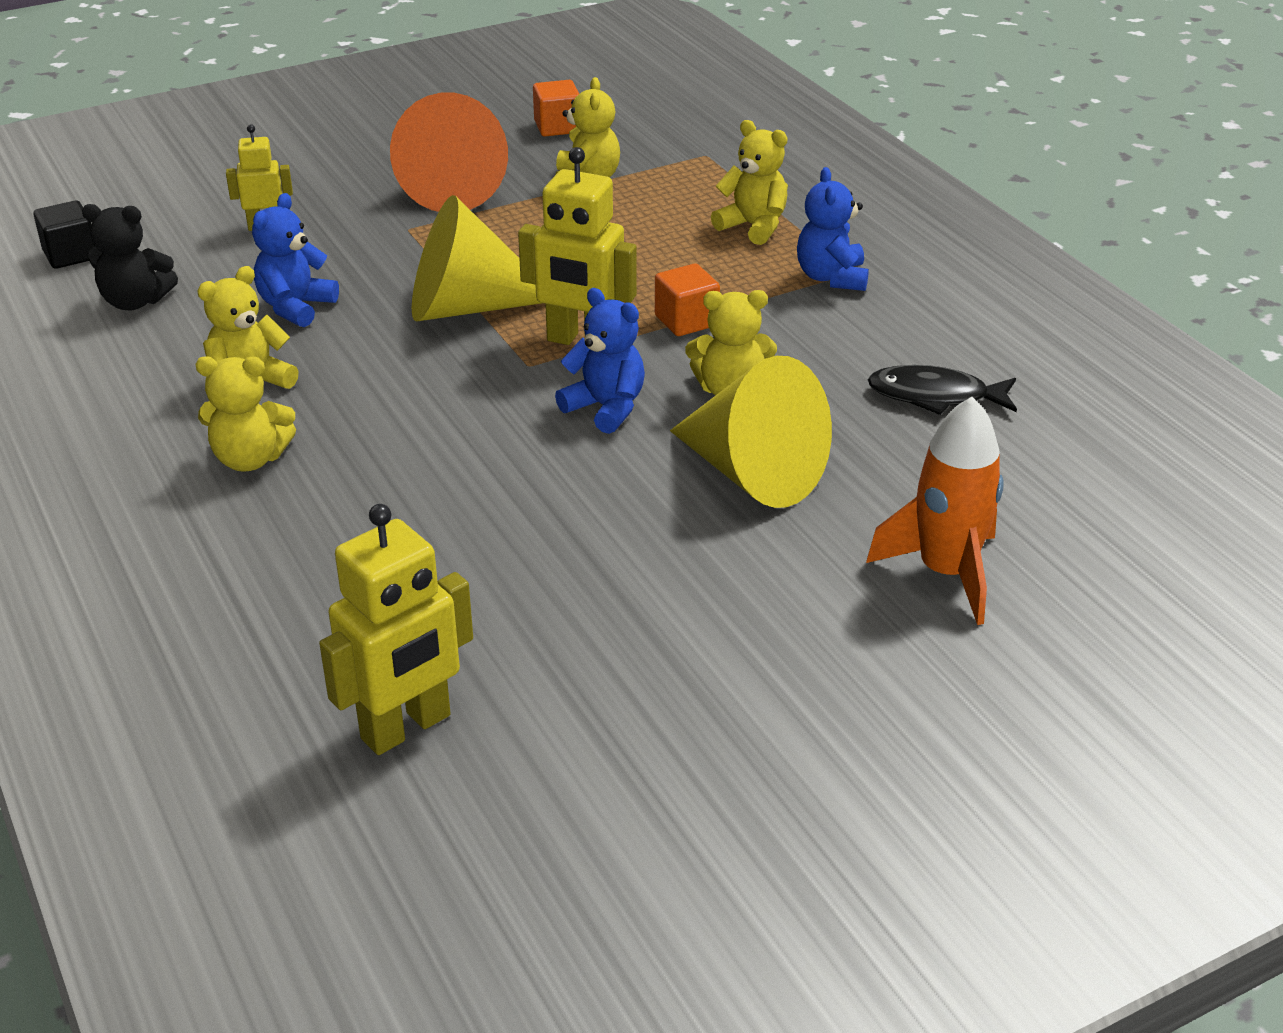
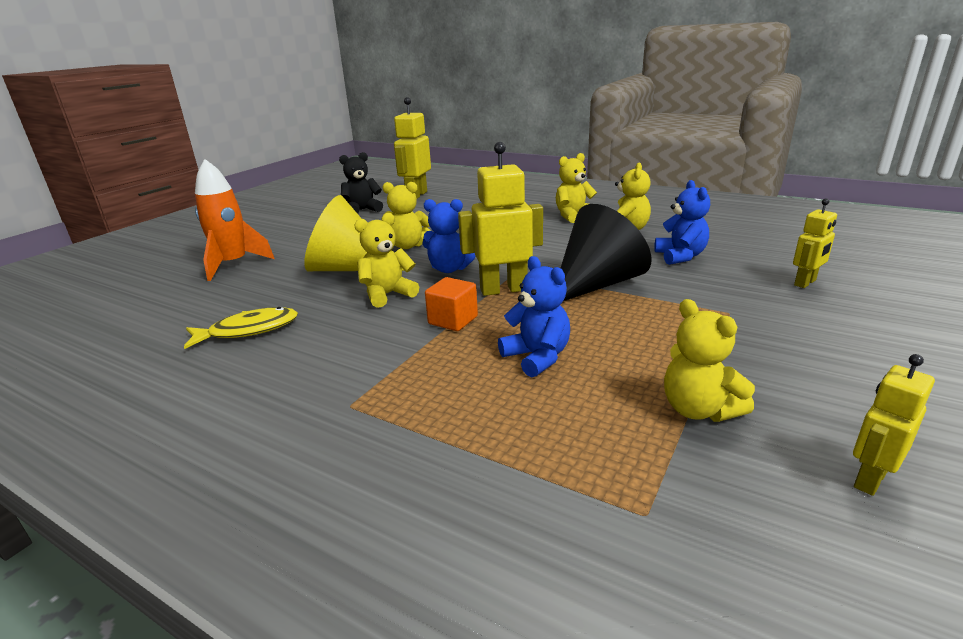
camera: 150 degrees right, 10 degrees down
black cube [33,200,96,269] -> none
black teddy bear [82,204,178,310] -> black teddy bear moved to [339,152,383,214]
orange cone [390,93,508,212] -> none
yellow cone [412,195,542,322] -> black cone [561,204,652,301]
orange cube [533,80,579,136] -> yellow robot [853,354,935,496]
yellow teddy bear [711,120,788,245] -> yellow teddy bear moved to [382,182,431,249]
blue teddy bear [797,167,869,291] -> blue teddy bear moved to [498,256,570,377]
black fish [868,365,1017,415] -> yellow fish [184,307,298,349]

